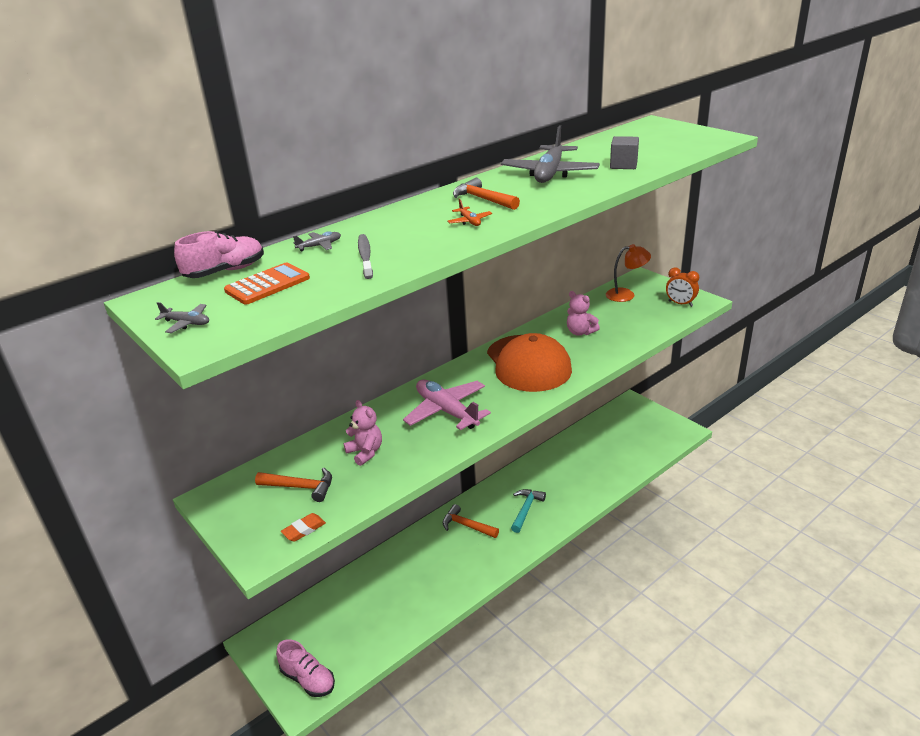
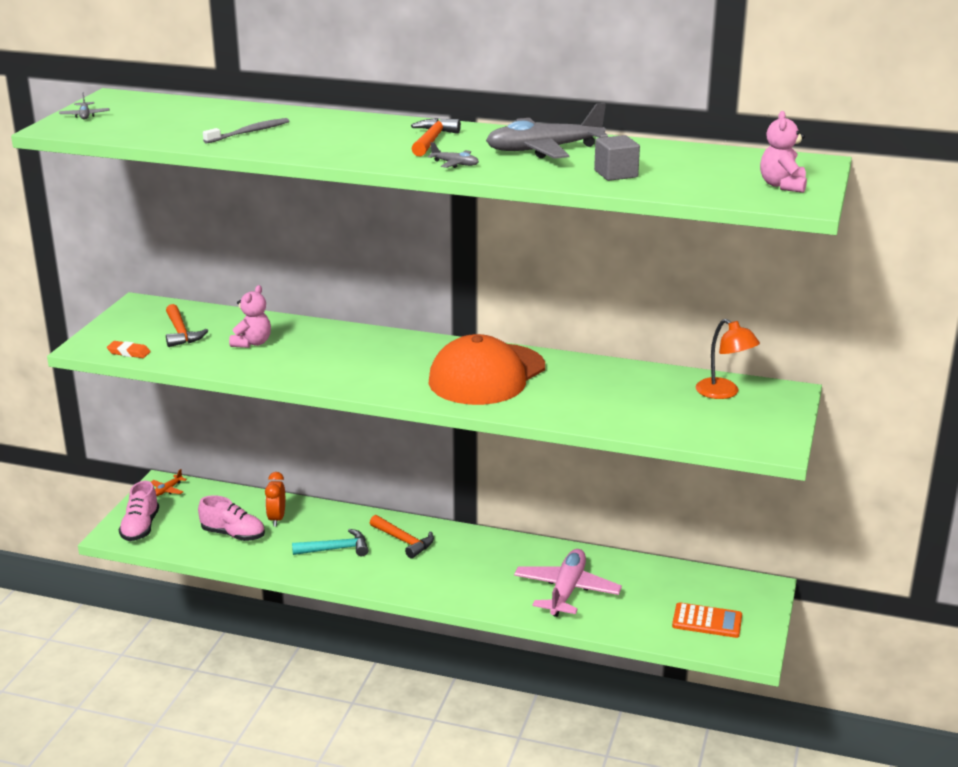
camera: 55 degrees right, 5 degrees down
pink shoe [174,231,264,278] -> pink shoe moved to [198,495,265,541]
orange calculator [224,262,310,305] -> orange calculator moved to [672,602,742,638]
grey plane [293,231,341,251] -> grey plane moved to [428,142,479,168]
pink plane [403,379,491,430] -> pink plane moved to [514,549,622,617]
orange hammer [443,504,499,538] -> orange hammer turned 135 degrees clockwise [370,515,434,558]
orange plane [447,199,492,226] -> orange plane moved to [151,469,187,496]
turquoise hammer [511,489,546,533] -> turquoise hammer moved to [292,529,369,556]
pink teddy bear [567,291,600,336] -> pink teddy bear moved to [760,111,807,193]
orange clock [666,267,699,307] -> orange clock moved to [265,472,285,527]

